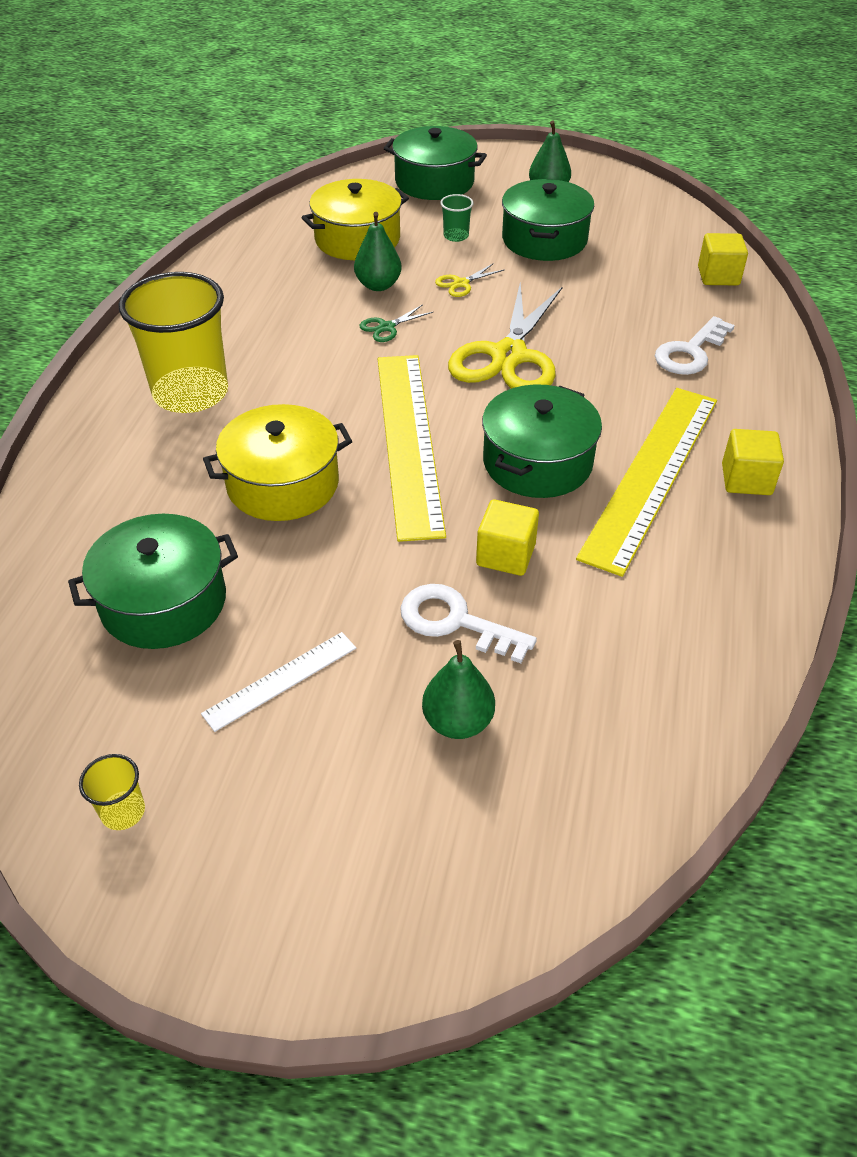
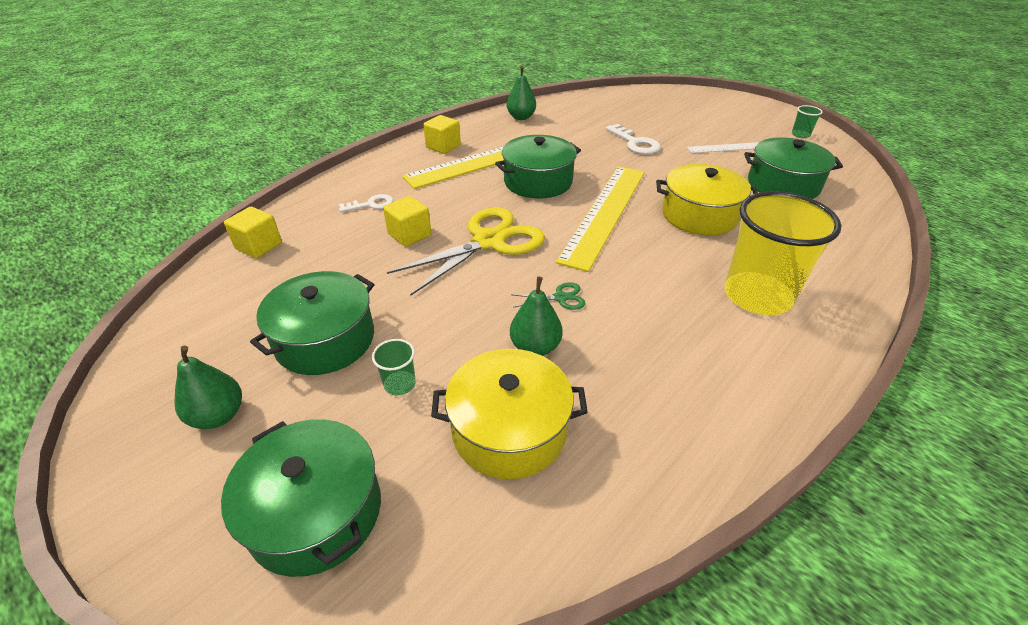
camera: 150 degrees left, 5 degrees down
yellow cup [79,754,145,830] -> green cup [792,105,823,138]
green pear [422,640,495,739] -> green pear moved to [507,66,536,120]
yellow scissors [435,263,505,297] -> none
yellow cube [476,499,539,576] -> yellow cube moved to [383,196,431,247]
white key [655,316,735,375] -> white key [339,194,393,212], size x0.66

